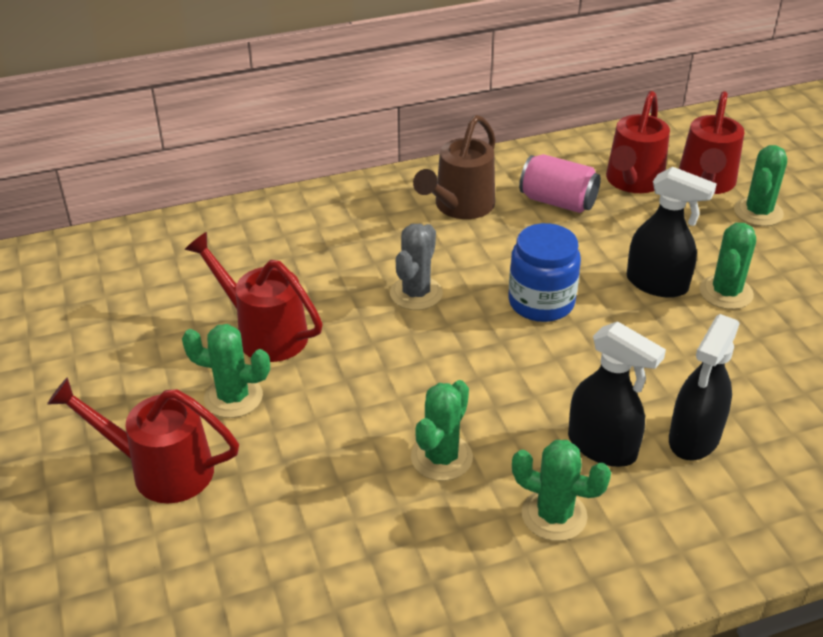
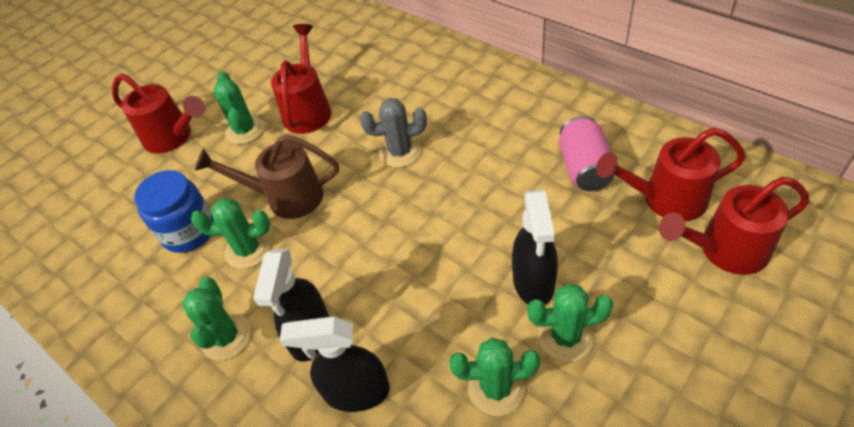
camera: 65 degrees right, 10 degrees up
red watering can [47,377,239,503] -> red watering can turned 135 degrees clockwise [112,73,205,154]
brown watering can [413,115,496,219] -> brown watering can moved to [195,135,339,219]
blue jar [508,223,581,322] -> blue jar moved to [134,170,214,253]
green cactus [734,145,787,226] -> green cactus moved to [449,338,540,416]

